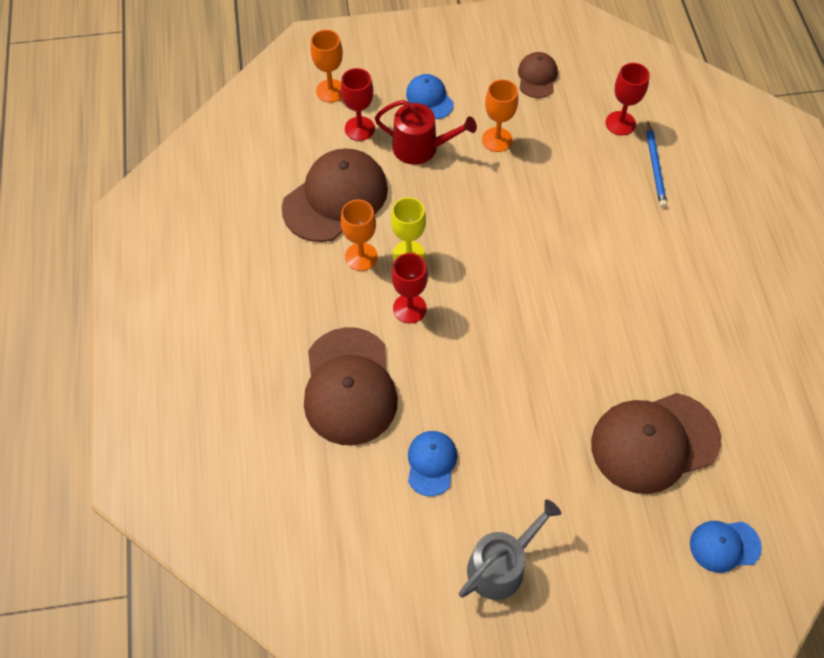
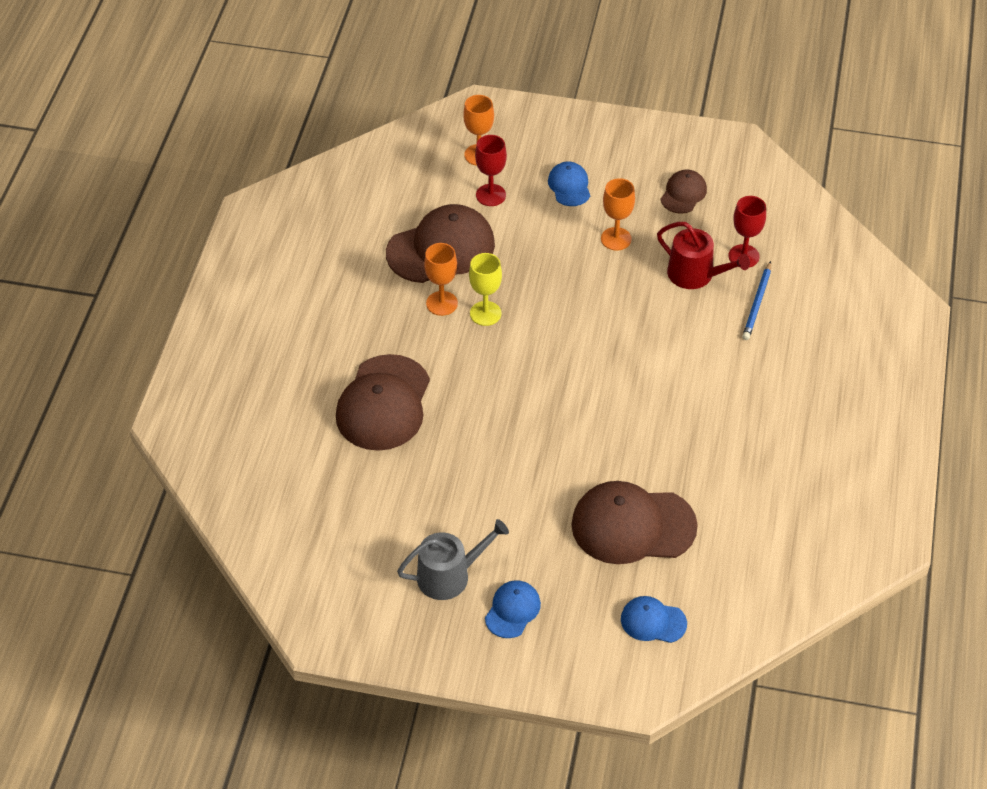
camera: 20 degrees right, 10 degrees down
red watering can [375,100,477,165] -> red watering can moved to [657,222,750,289]
red goblet [391,253,428,324] -> none
blue cap [408,431,457,496] -> blue cap moved to [485,580,541,638]

